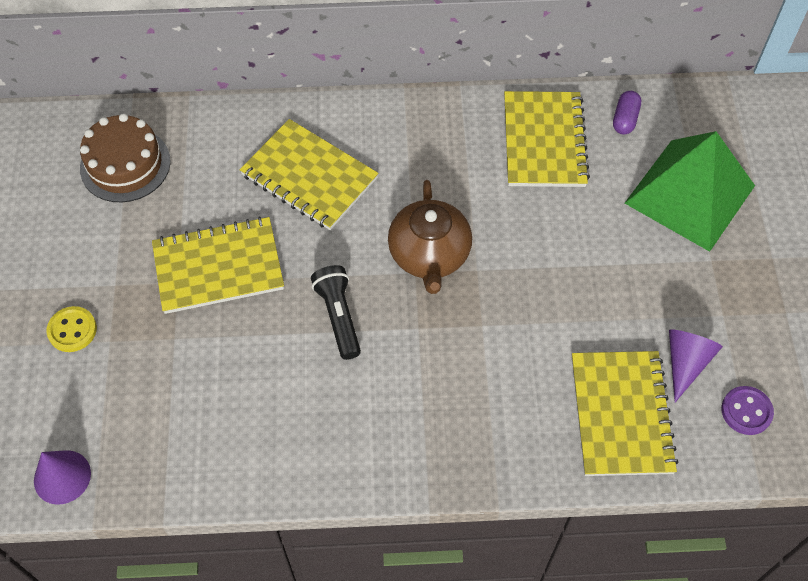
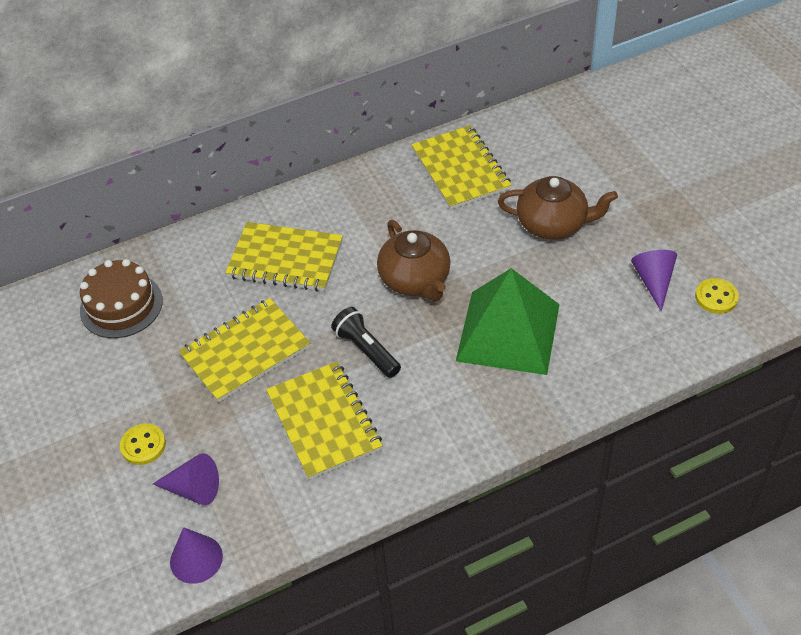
camera: 20 degrees left, 10 degrees down
yellow notebook [572,351,678,476] -> yellow notebook moved to [266,361,383,480]
purple capsule [613,91,641,135] -> none
green pyramid [625,131,755,252] -> green pyramid moved to [456,268,560,375]
purple button [721,386,774,435] -> yellow button [695,278,739,314]
none -> purple cone [153,453,219,505]
none -> brown teapot [498,176,618,240]

